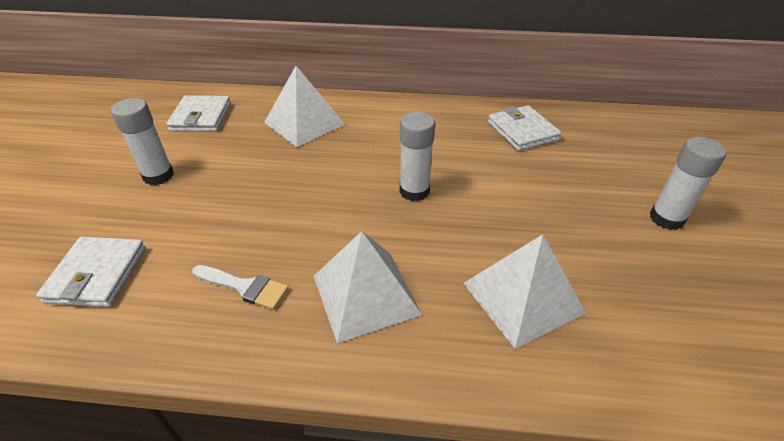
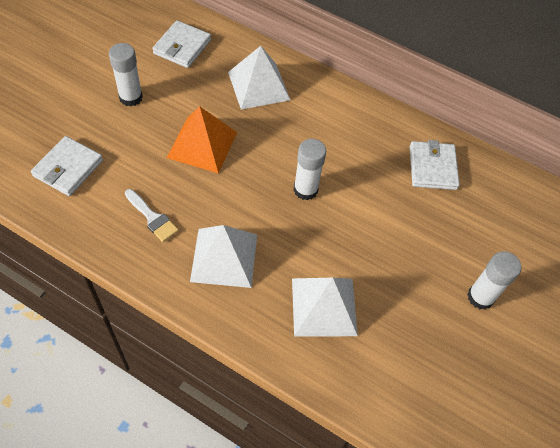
camera: 20 degrees right, 15 degrees up
none -> orange pyramid [167,106,237,173]

